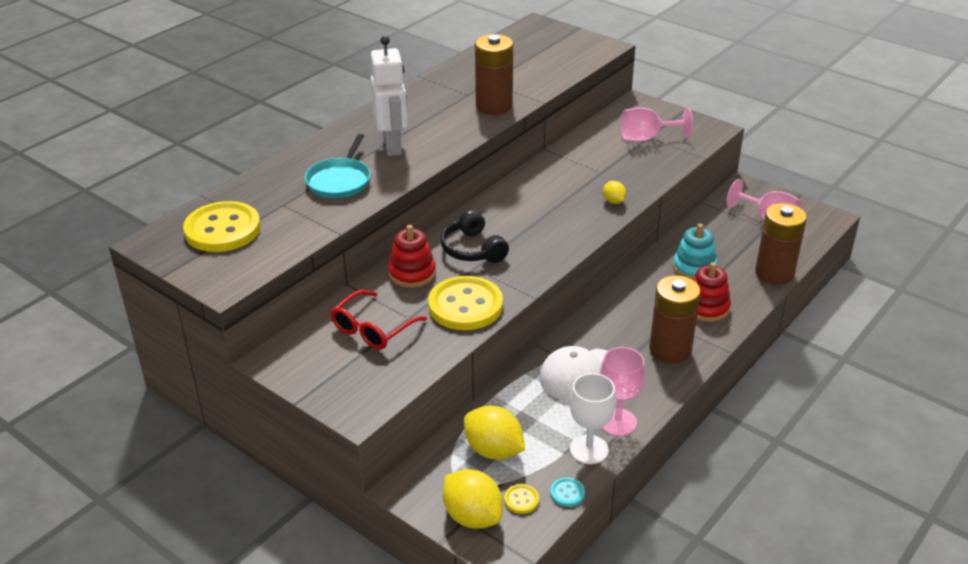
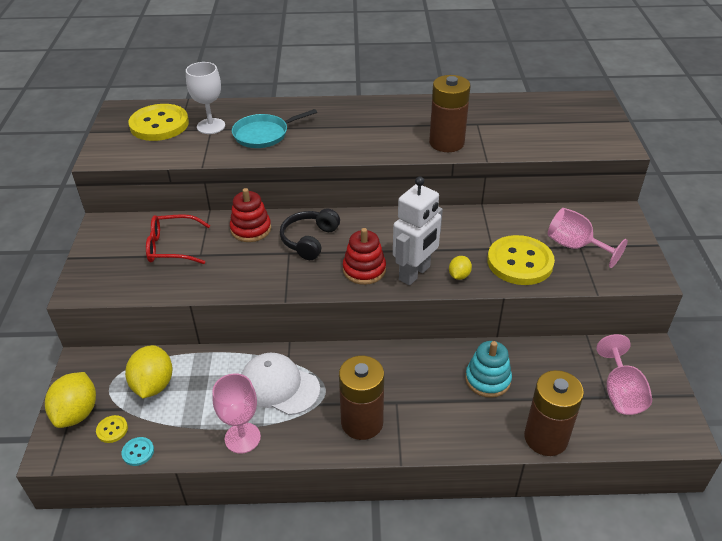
camera: 50 degrees right, 5 degrees up
white robot [371,36,408,156] -> white robot moved to [393,176,443,285]
yellow button [428,276,503,330] -> yellow button moved to [487,235,555,285]
white goblet [570,373,616,464] -> white goblet moved to [186,62,225,134]
red stacking toy [693,262,731,322] -> red stacking toy moved to [343,228,386,285]

